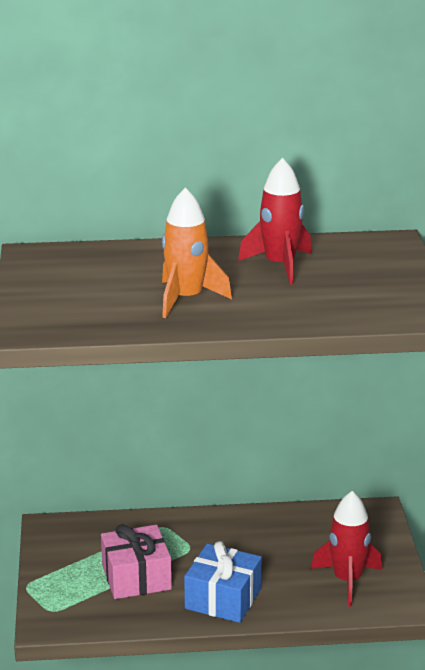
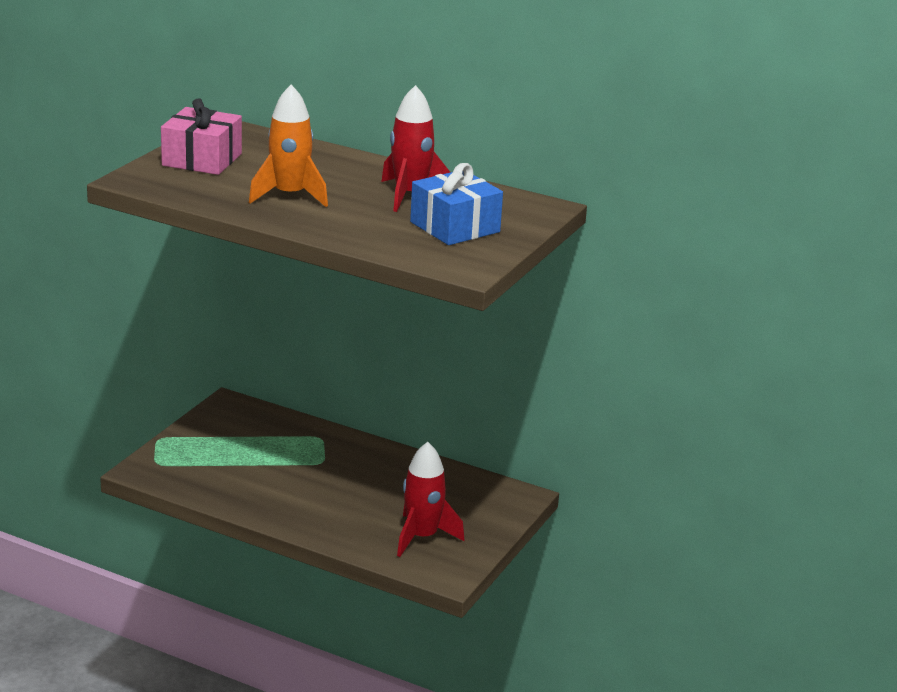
camera: 30 degrees right, 0 degrees up
pink gift [101,524,172,599] -> pink gift moved to [161,98,242,175]
blue gift [184,541,262,623] -> blue gift moved to [410,163,503,245]

